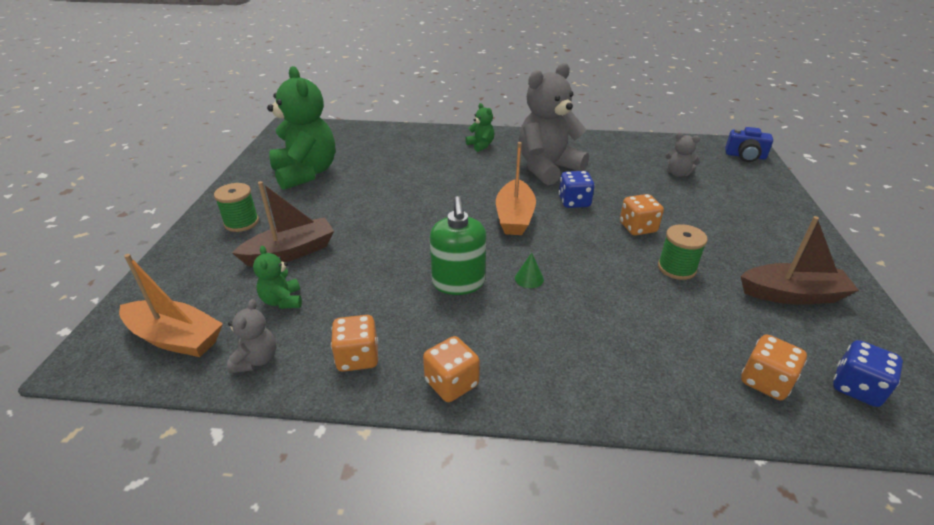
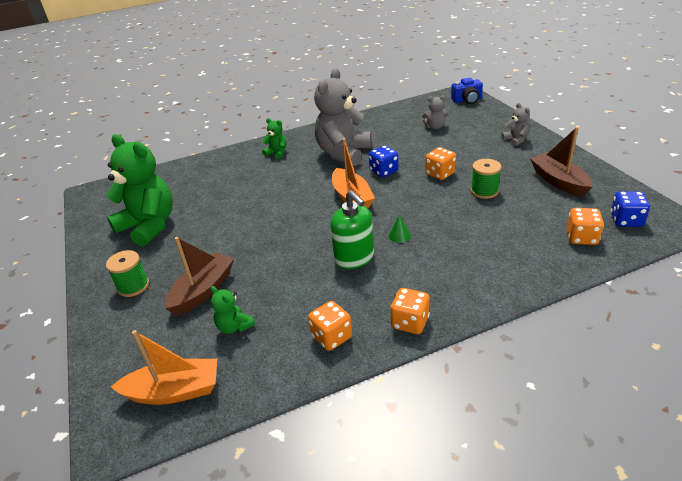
camera: 25 degrees left, 0 degrees up
grey teddy bear [227,299,276,373] -> grey teddy bear moved to [501,103,530,146]
brown boat [741,216,859,305] -> brown boat turned 90 degrees counterclockwise [530,127,592,197]

